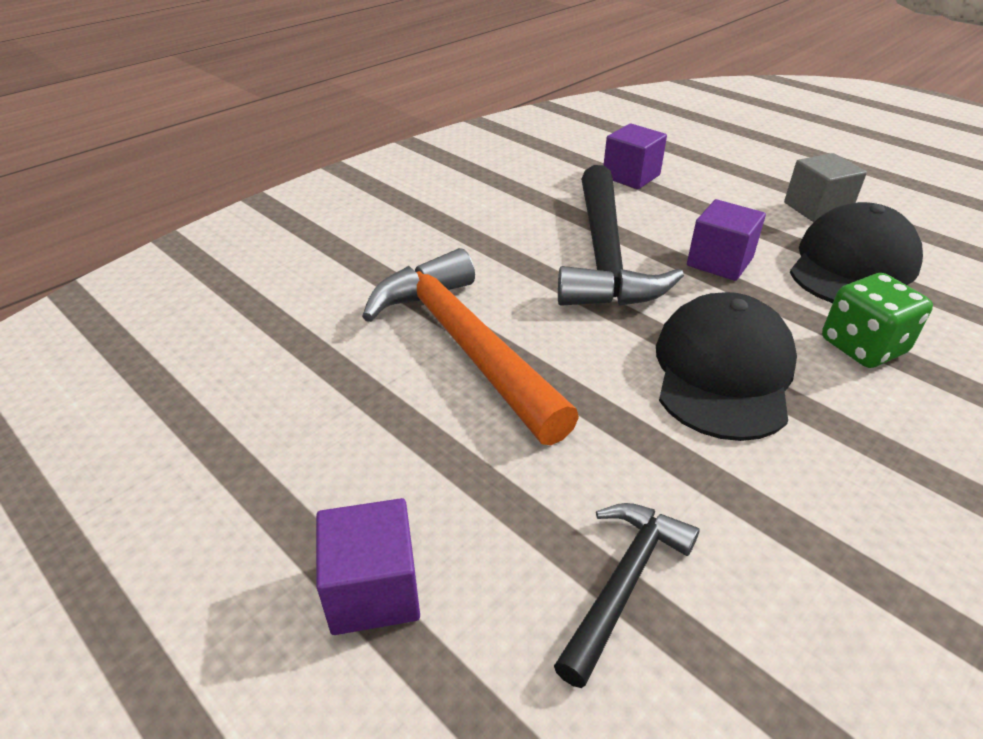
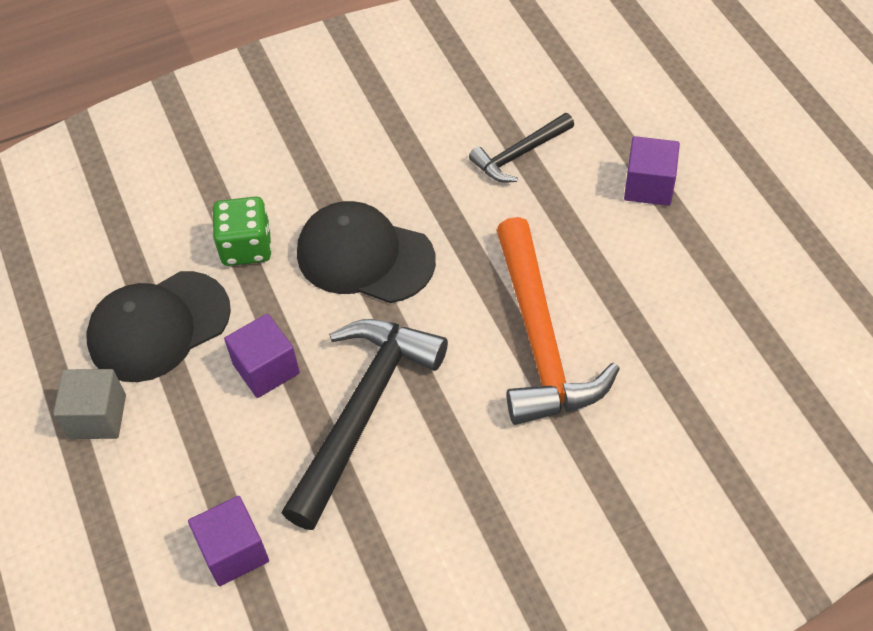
camera: 155 degrees left, 15 degrees up
black cap [656,292,797,441] -> black cap turned 75 degrees clockwise [297,201,436,303]

